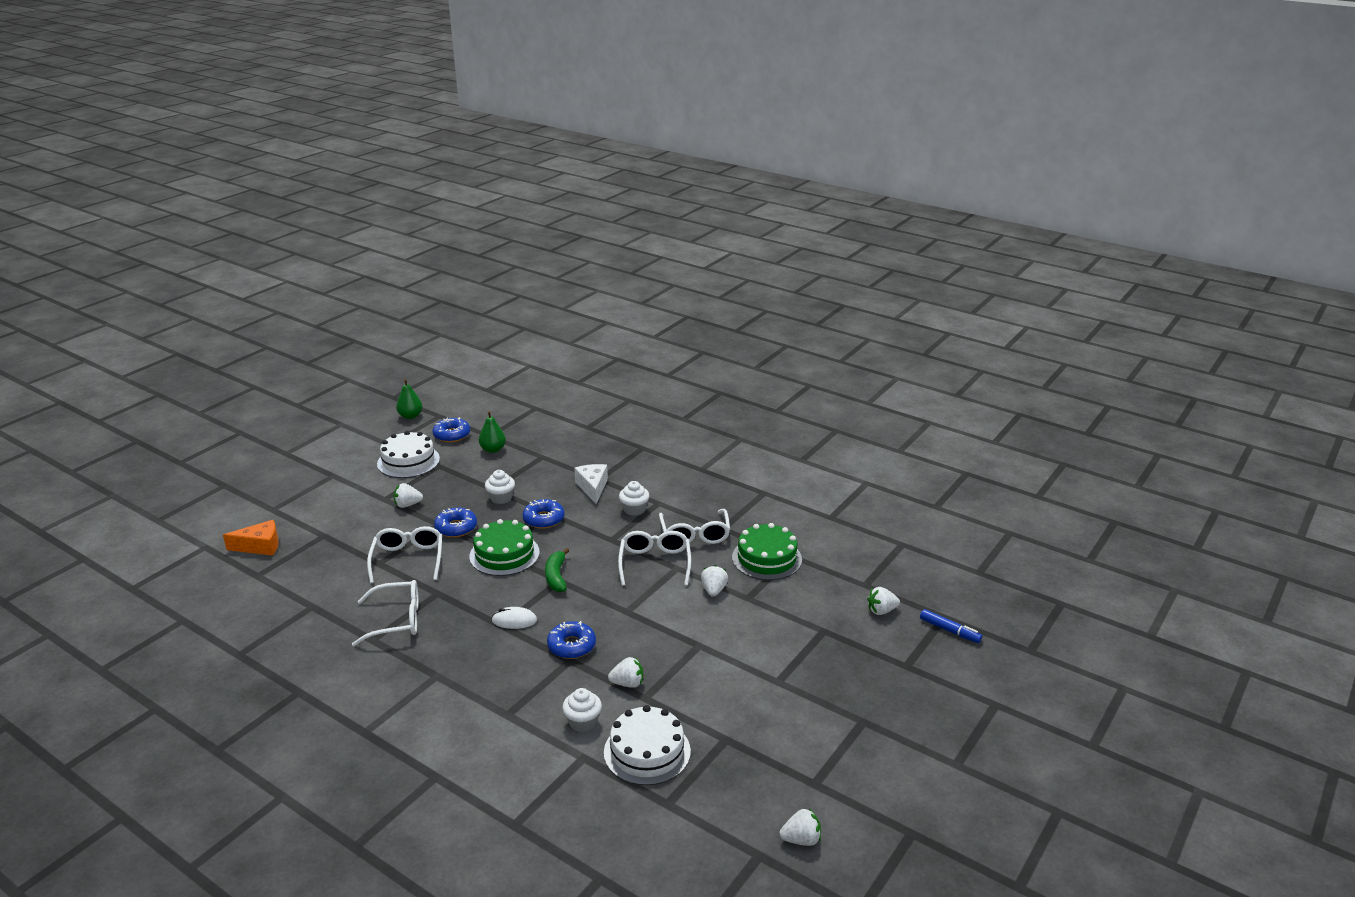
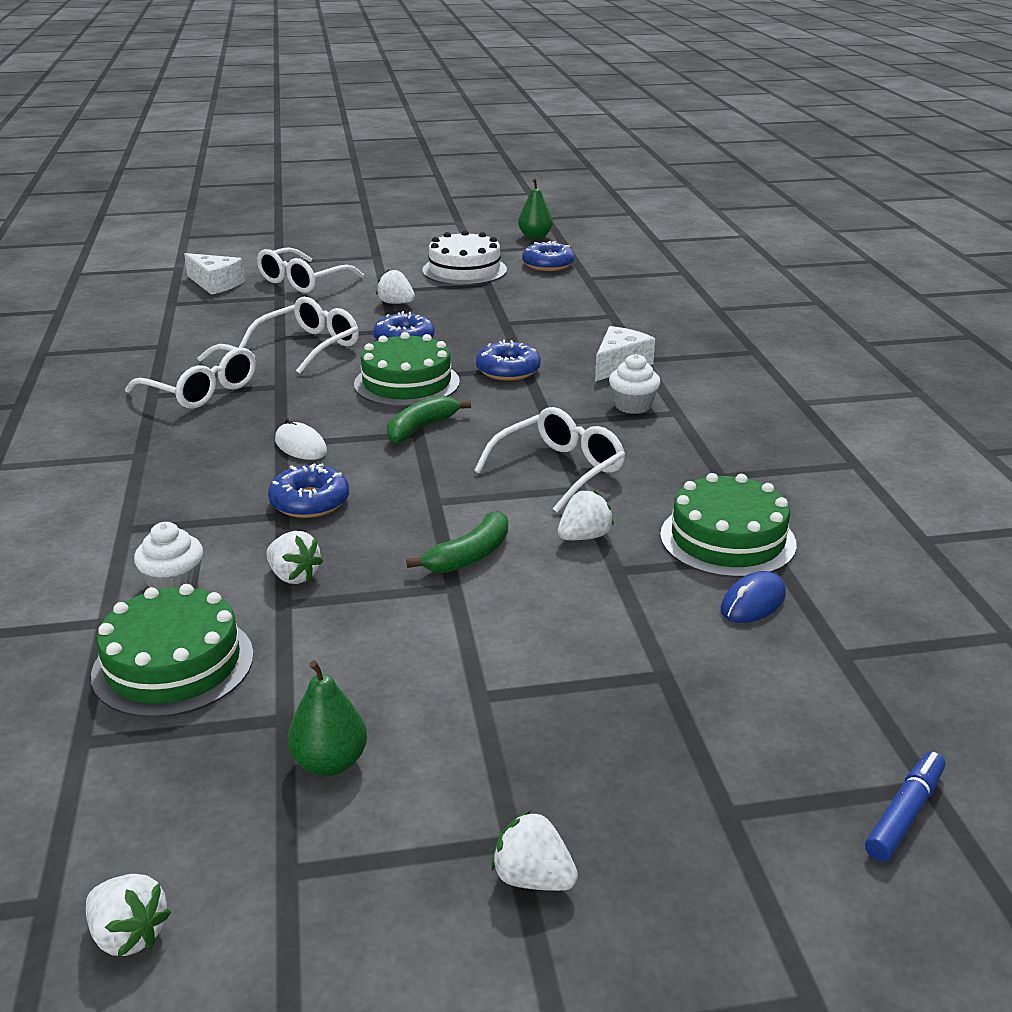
camera: 45 degrees right, 0 degrees up
orange cheese [223,520,279,556] -> white cheese [184,253,245,295]
green pear [479,411,506,453] -> green pear moved to [287,660,367,776]
white cupcake [485,470,515,504] -> none
white cake [604,705,691,785] -> green cake [91,584,254,718]
white glasses [659,509,730,544] -> white glasses moved to [257,247,364,293]
white strawberry [867,587,900,615] -> white strawberry moved to [491,810,578,891]
blue marker [920,609,982,643] -> blue marker turned 135 degrees counterclockwise [865,751,945,861]
none -> green banana [406,511,508,573]
none -> blue mouse [721,571,786,623]

